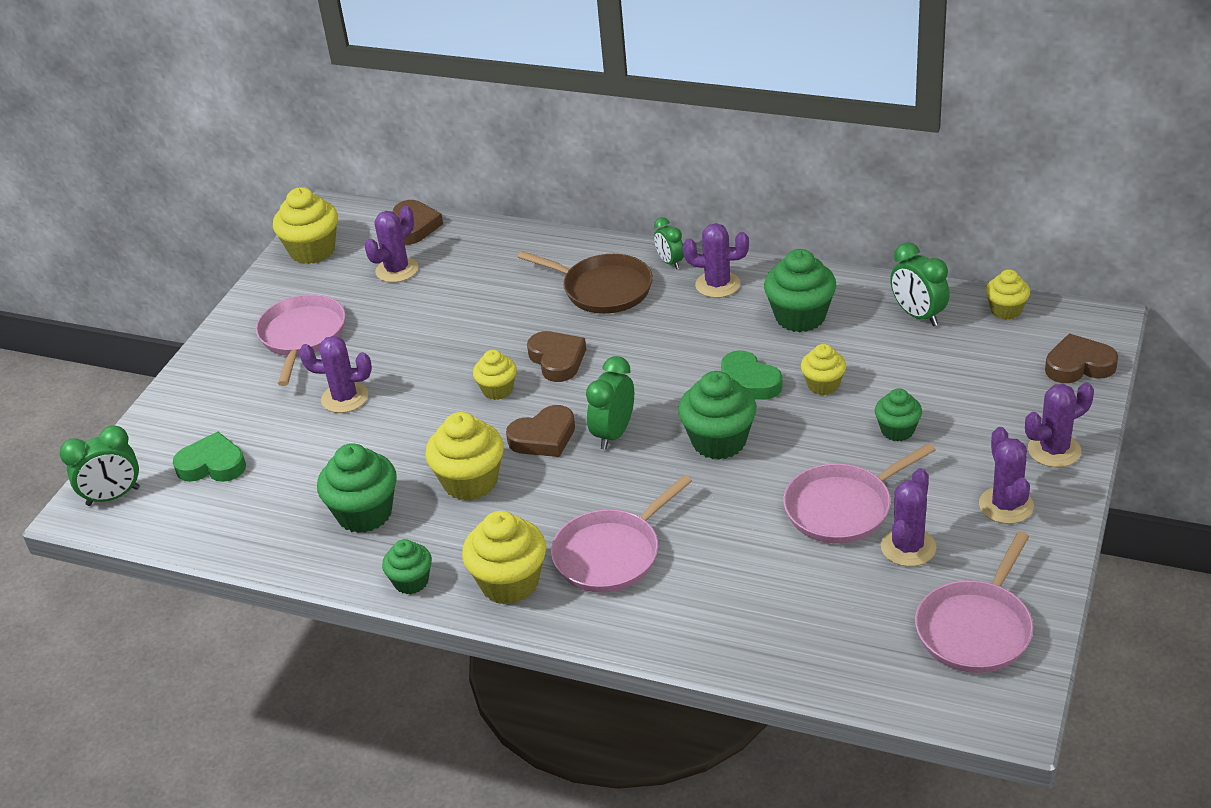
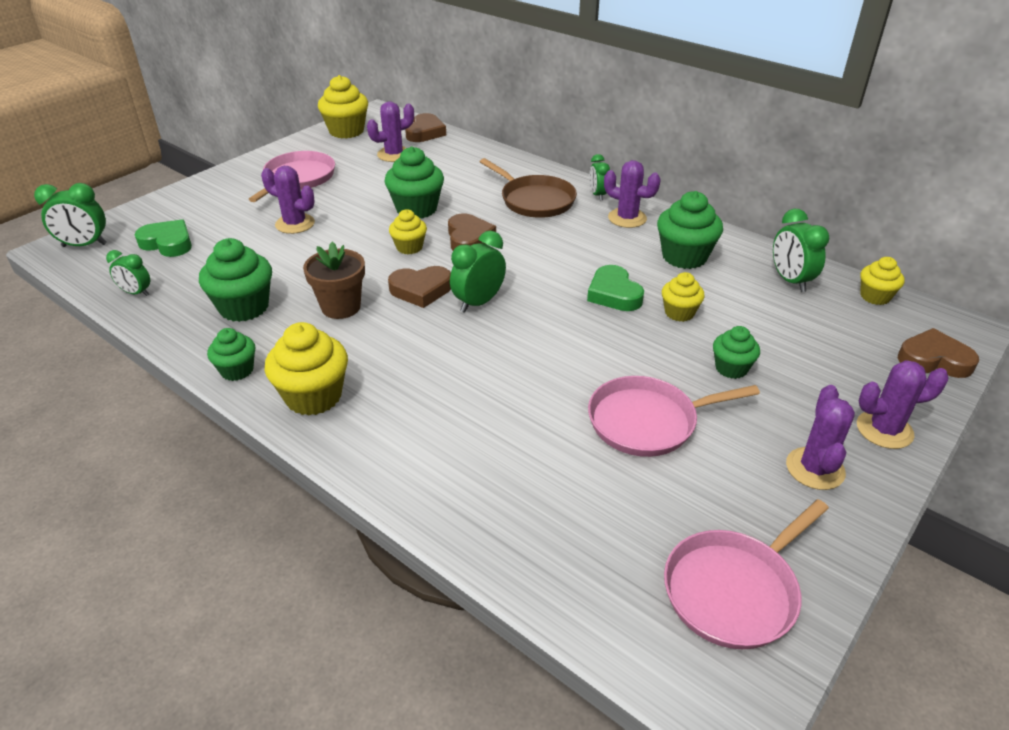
camera: 15 degrees right, 0 degrees up
yellow cupcake [425,412,504,501] -> brown flower pot [303,242,365,319]
pink pan [551,475,692,593] -> none
green cupcake [678,371,757,459] -> green cupcake moved to [384,147,444,218]
purple cactus [881,468,936,567] -> none
none -> green clock [106,250,150,296]

